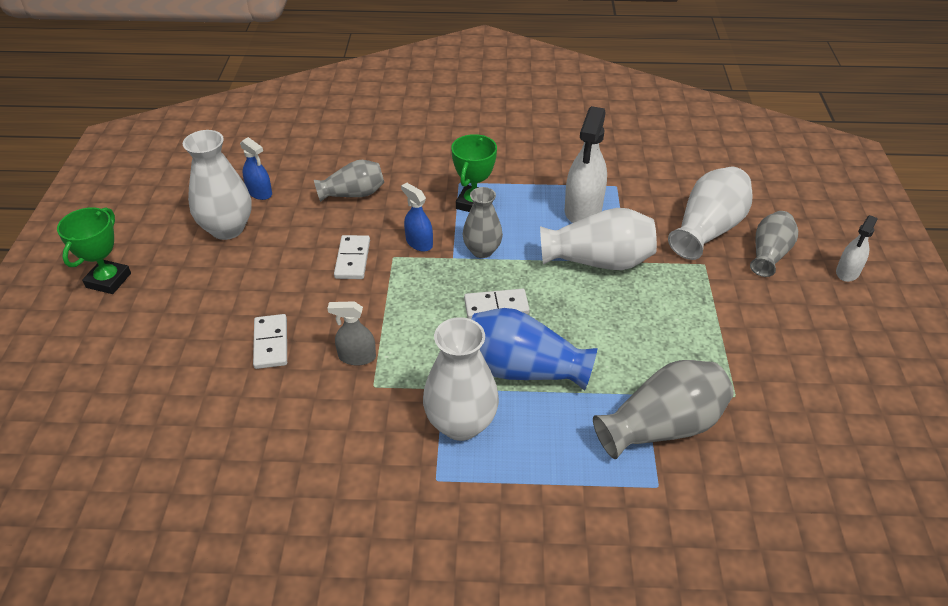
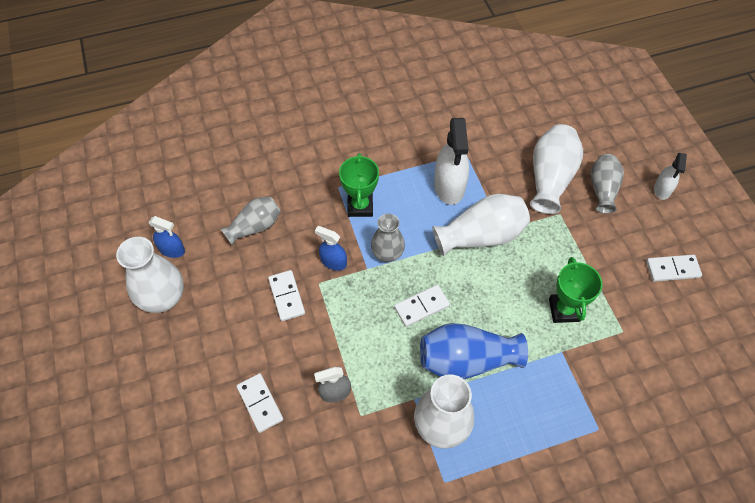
camera: 20 degrees left, 15 degrees up
green trophy [57,207,131,294] -> green trophy moved to [549,257,602,323]
grey vase [593,360,734,459] -> none
none -> white domino [646,255,702,282]

